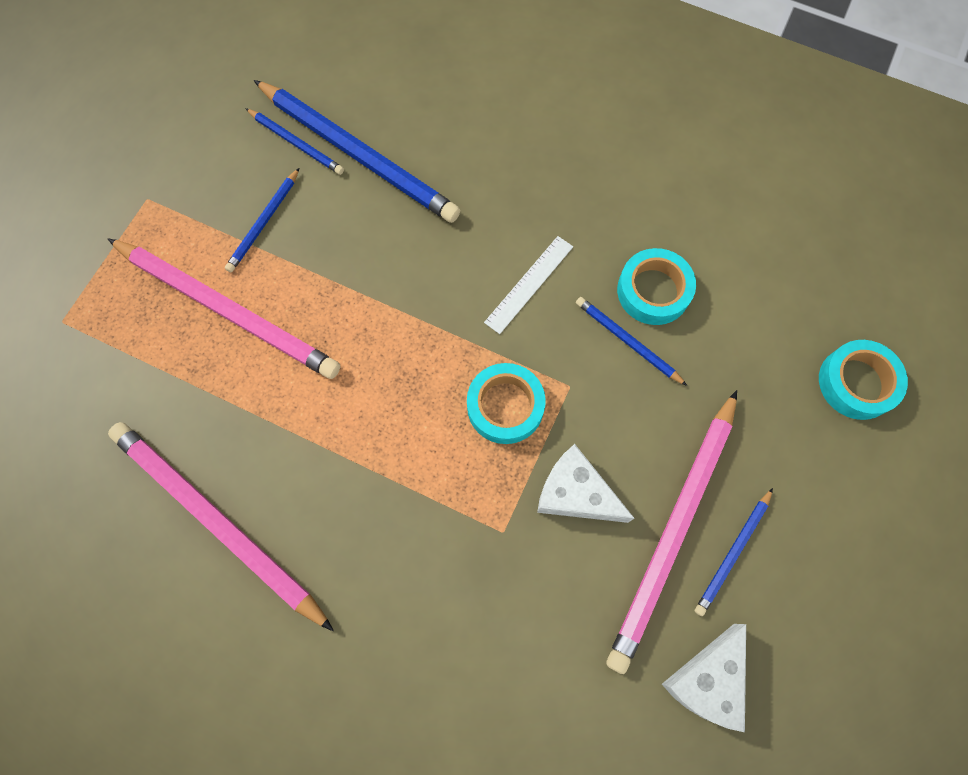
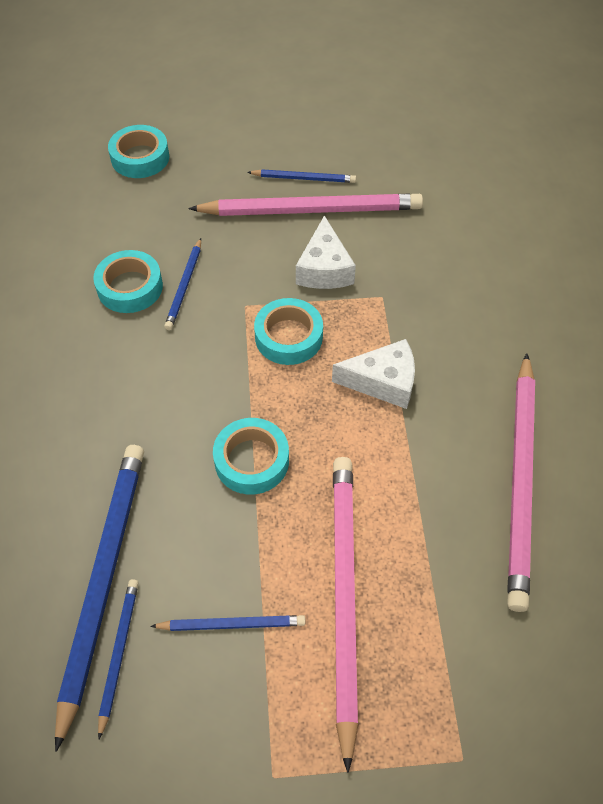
camera: 120 degrees left, 15 degrees down
white ruler [484,236,573,334] -> none
white cheese [662,624,746,732] -> white cheese moved to [332,339,415,409]
none -> turquoise tape [213,418,289,495]

